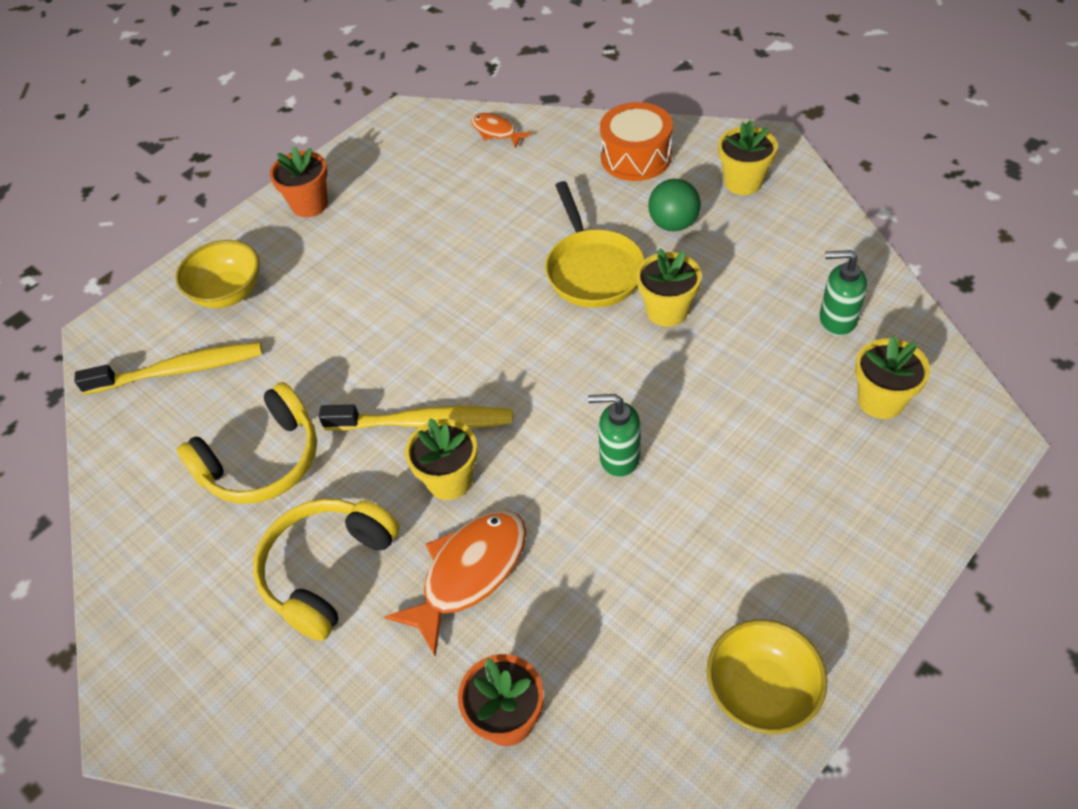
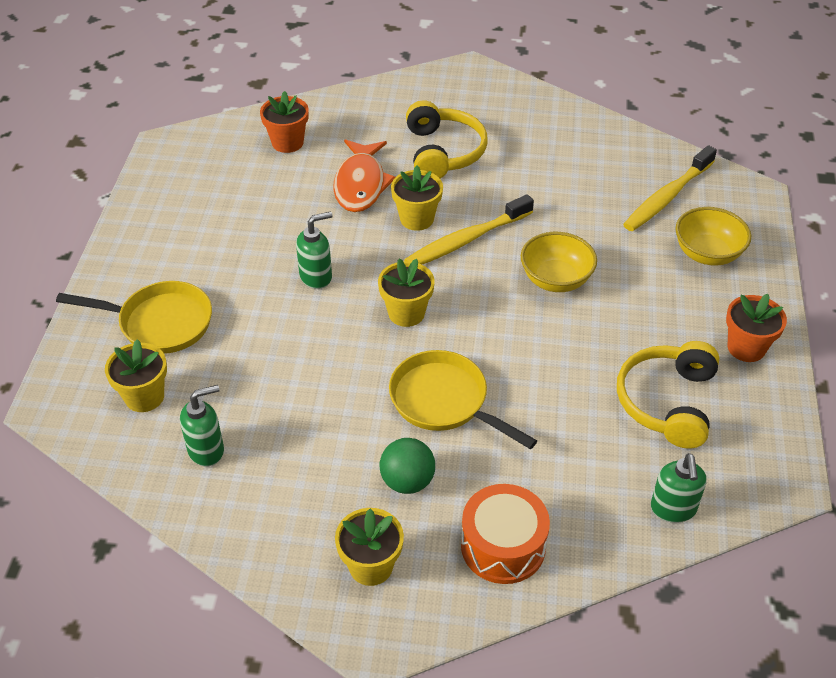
camera: 140 degrees right, 5 degrees down
yellow headphones [177,382,317,504] -> yellow headphones moved to [617,341,719,449]
orange fish [471,113,532,148] -> green soap dispenser [651,453,707,523]
yellow flower pot [636,248,702,327] -> yellow flower pot moved to [378,259,435,327]
yellow bowl [707,619,827,734] -> yellow bowl moved to [521,232,597,292]
none -> yellow pan [56,281,212,354]

